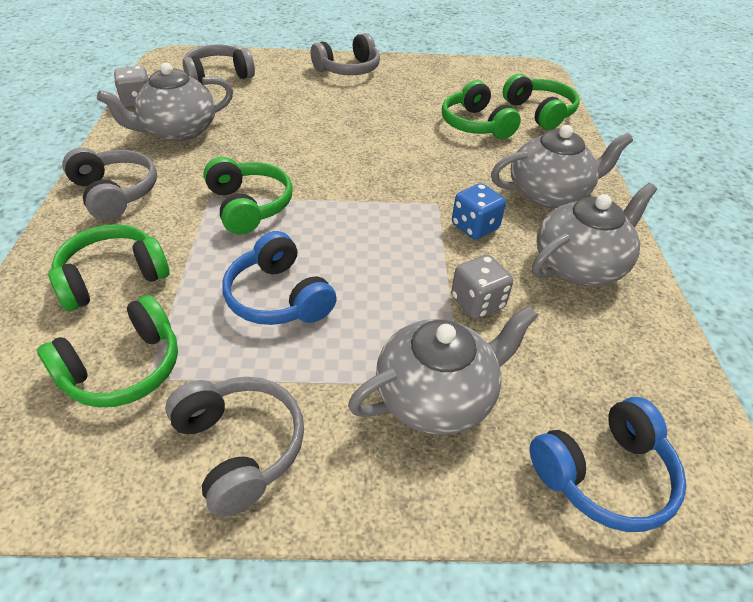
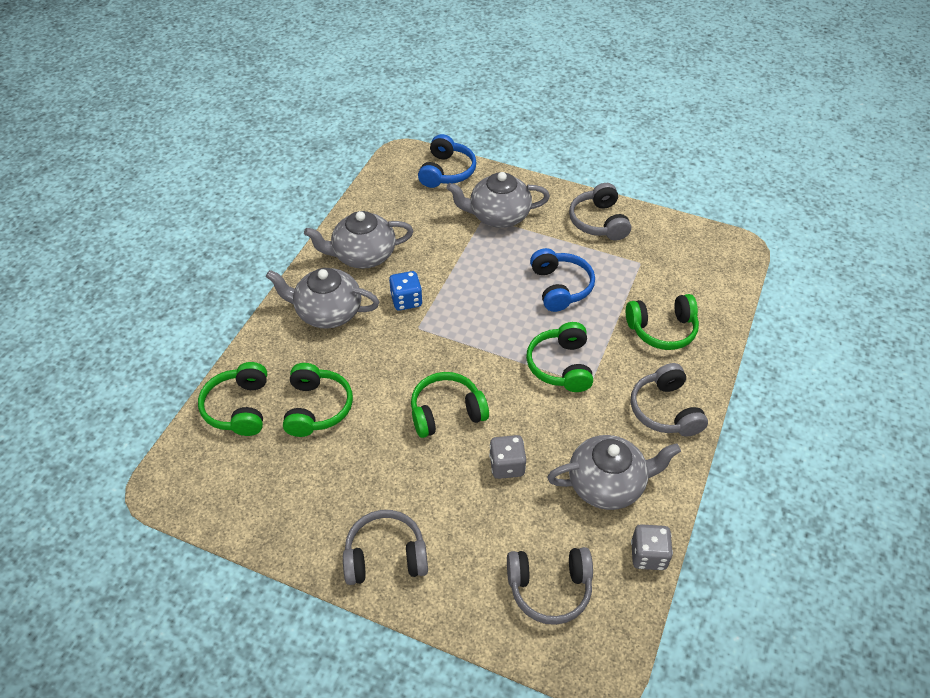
camera: 155 degrees left, 5 degrees up
green headphones [37,295,178,407] -> green headphones moved to [411,372,489,438]
grey dice [451,255,513,319] -> grey dice moved to [489,435,526,479]
blue headphones [530,397,687,532] -> blue headphones turned 105 degrees clockwise [418,134,477,188]

